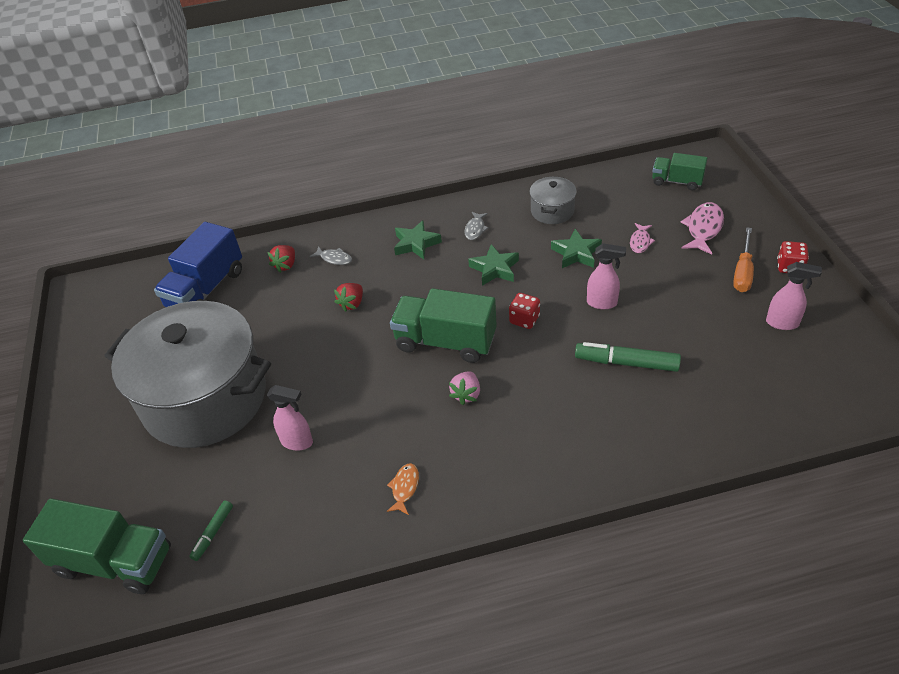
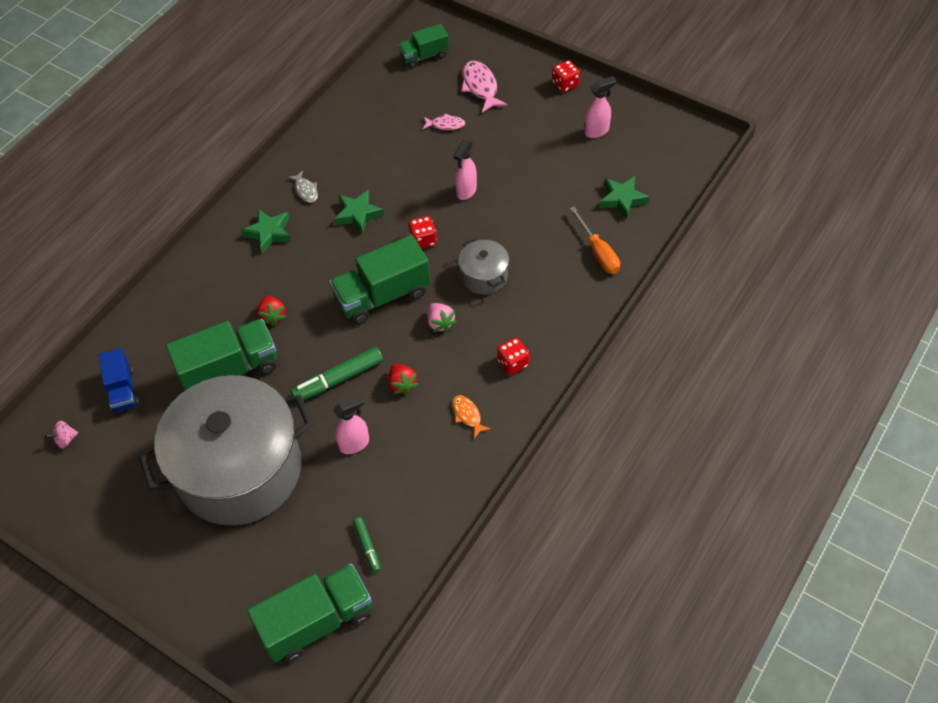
camera: 45 degrees left, 10 degrees up
blue truck [154,222,242,308] -> blue truck [98,348,139,413], size x0.59
red strawberry [268,245,295,273] -> red strawberry moved to [388,364,418,395]
grey fish [309,246,352,265] -> none
grey pot [529,176,577,224] -> grey pot moved to [458,239,509,295]
green star [551,229,602,268] -> green star moved to [599,176,650,219]
green marker [575,342,681,372] -> green marker moved to [290,347,383,400]
pink spray bottle [587,243,626,309] -> pink spray bottle turned 150 degrees clockwise [453,140,477,200]
pink fish [630,223,655,253] -> pink fish turned 60 degrees counterclockwise [423,113,465,130]
orange screwdriver [733,227,754,292] -> orange screwdriver moved to [570,206,620,274]
none -> pink spinning top [45,421,78,448]
none -> green truck [166,319,277,391]
none -> red dice [497,338,530,375]

